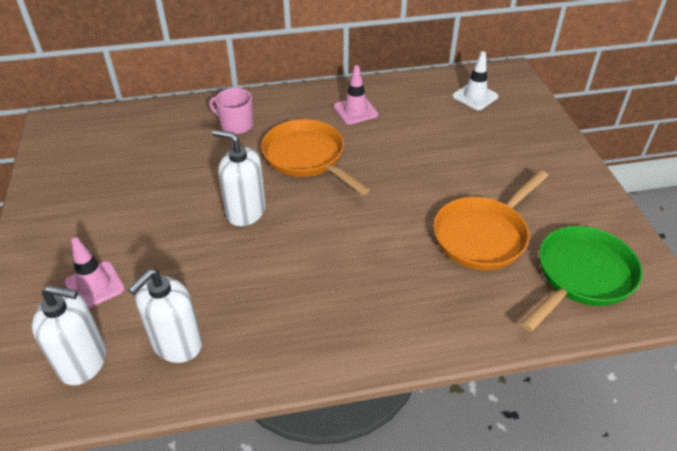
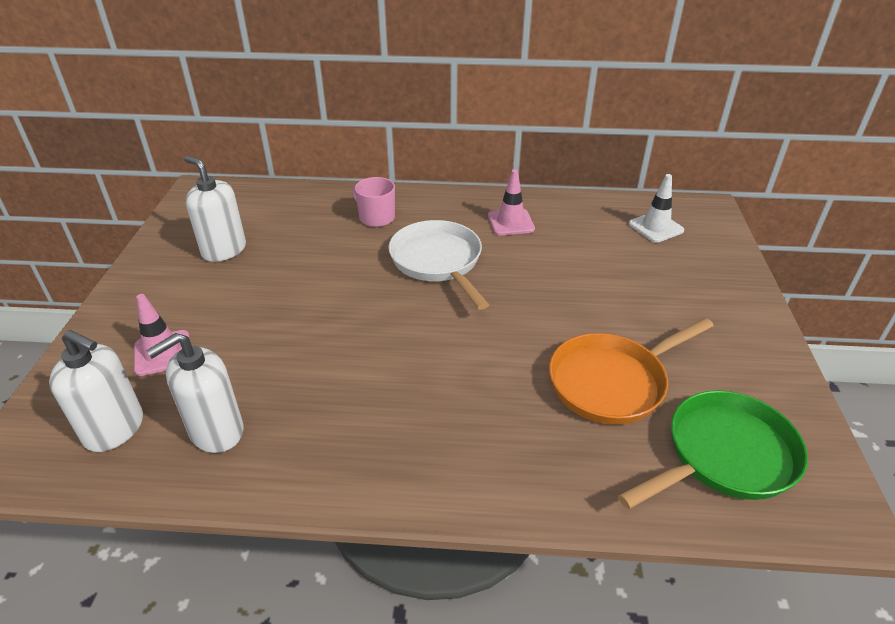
camera: 15 degrees right, 5 degrees down
white soap dispenser [212,130,266,227] -> white soap dispenser moved to [184,156,246,262]
orange pan [261,119,370,195] -> white pan [388,220,489,310]

